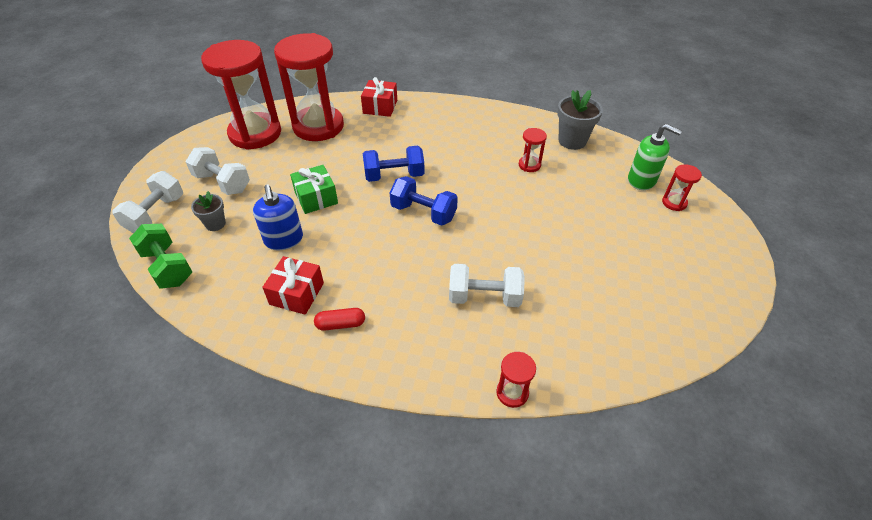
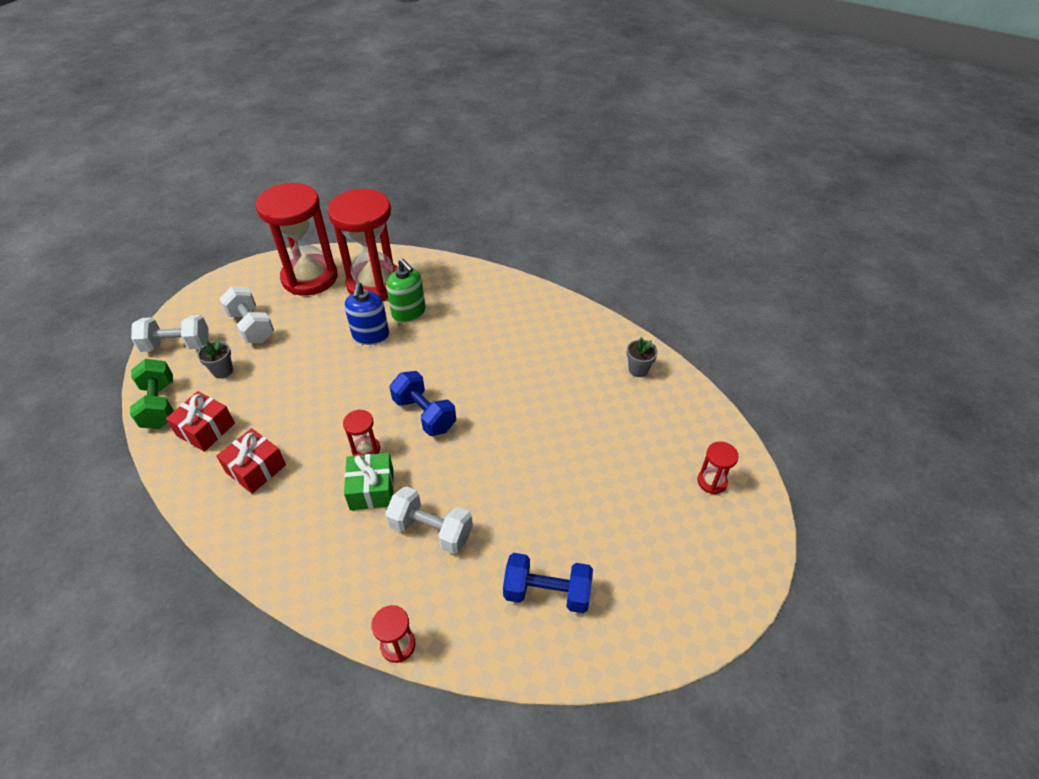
camera: 20 degrees right, 0 degrees up
white dumbbell [112,171,183,233] -> white dumbbell turned 45 degrees clockwise [131,315,209,352]
blue soap dispenser [253,185,303,250] -> blue soap dispenser moved to [344,282,389,345]
green gift [290,165,338,214] -> green gift moved to [344,453,394,510]
red capsule [314,308,365,331] -> none
red gift [361,77,397,117] -> red gift moved to [166,391,235,452]
blue dumbbell [363,146,425,182] -> blue dumbbell moved to [503,553,593,613]
red hourglass [519,128,547,172] -> red hourglass moved to [343,409,380,456]
grey flower pot [557,90,603,150] -> grey flower pot [626,337,658,377], size x0.60
green soap dispenser [628,124,682,190] -> green soap dispenser moved to [386,258,426,323]

